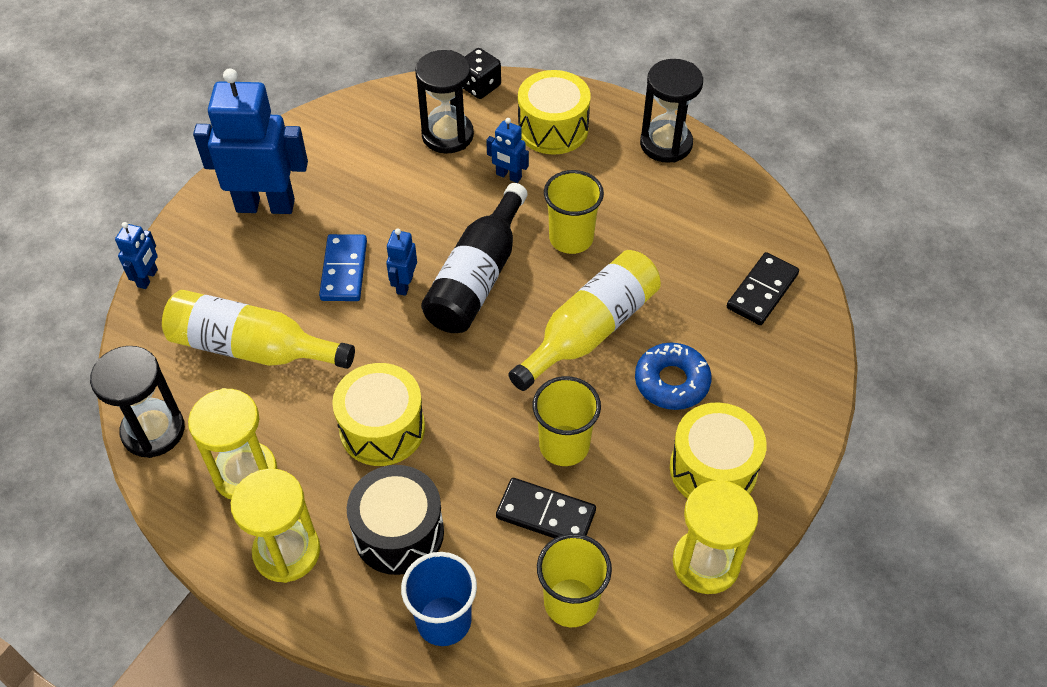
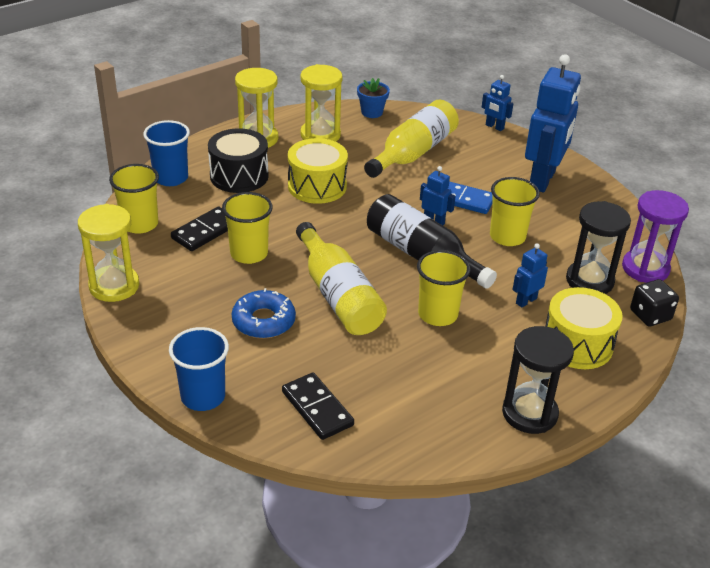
camera: 110 degrees right, 15 degrees down
black hourglass [90,346,185,458] -> blue flower pot [357,78,390,118]
yellow drum [670,402,767,499] -> none
none -> blue cup [169,327,229,411]
none -> yellow cup [490,177,540,246]
none -> purple hourglass [622,190,689,283]

